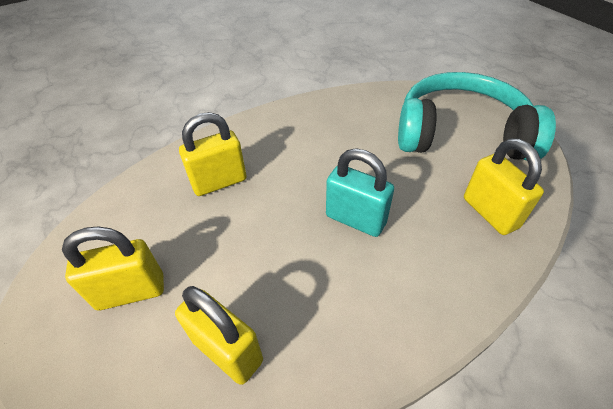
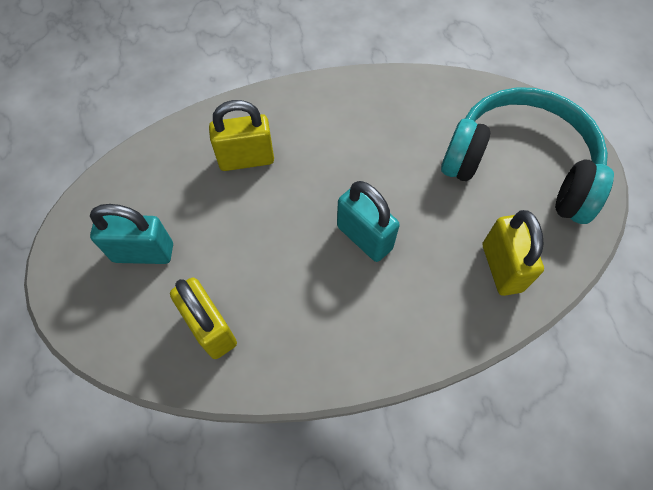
camera: 15 degrees right, 15 degrees up
yellow padlock [62,227,164,310] -> turquoise padlock [90,204,173,264]

